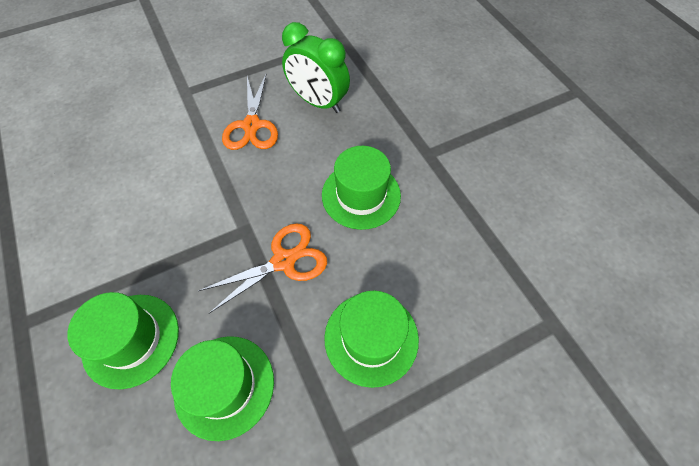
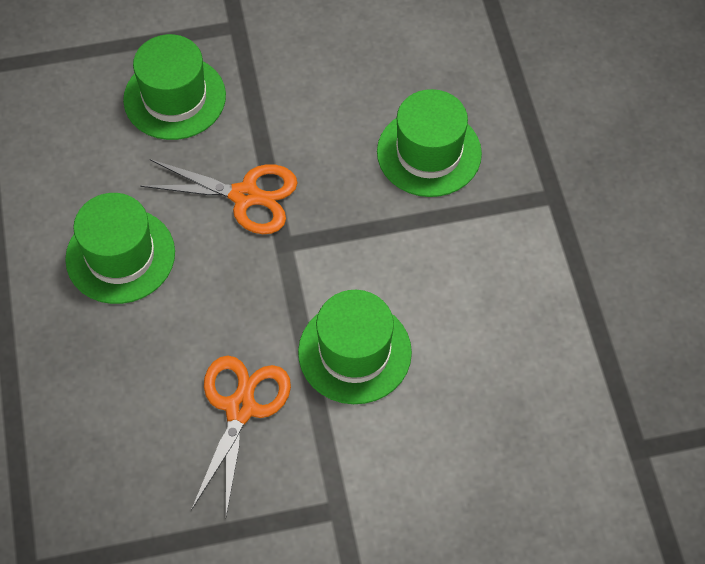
camera: 165 degrees left, 0 degrees up
green hat [171,336,274,441] -> green hat moved to [298,290,412,404]
orange scissors [198,223,327,313] -> orange scissors turned 150 degrees counterclockwise [140,159,297,234]
green clock [282,22,350,113] -> none

